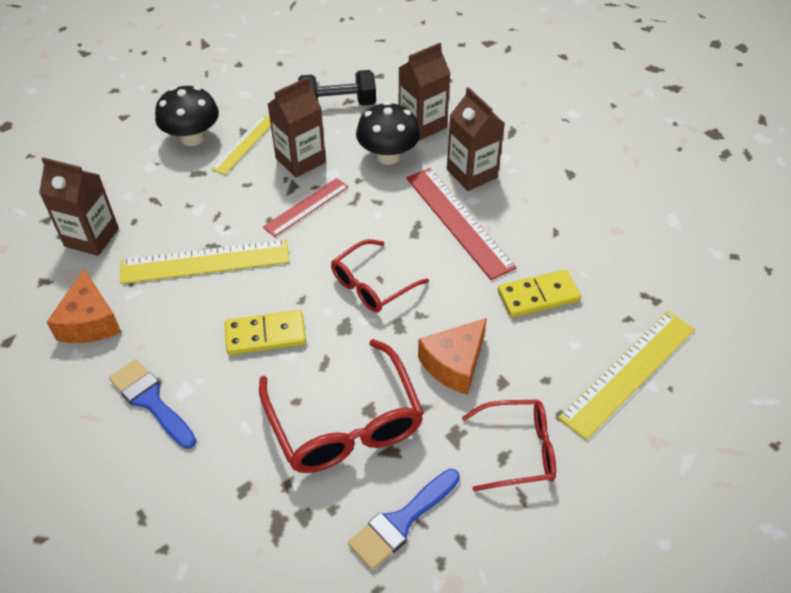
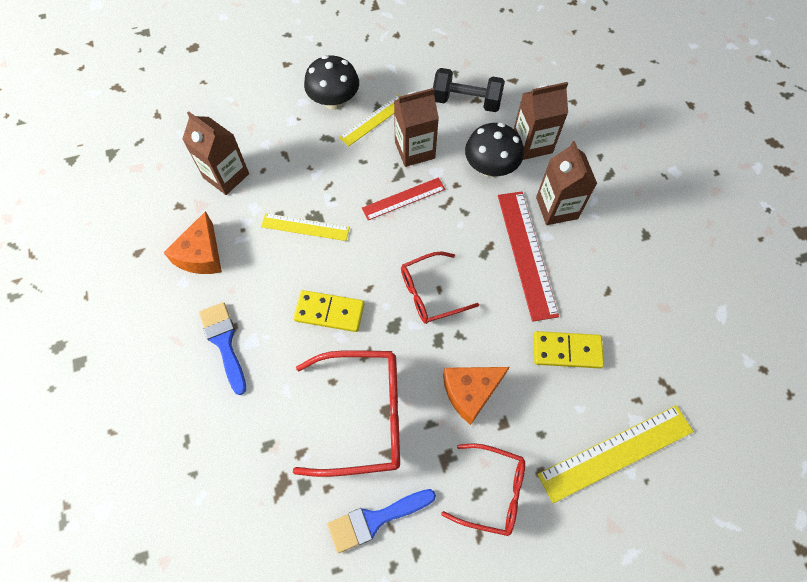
camera: 20 degrees right, 15 degrees up
yellow ruler [120,239,290,284] -> yellow ruler [261,213,350,241], size x0.62
red glasses [259,339,424,473] -> red glasses turned 90 degrees counterclockwise [293,350,400,477]

